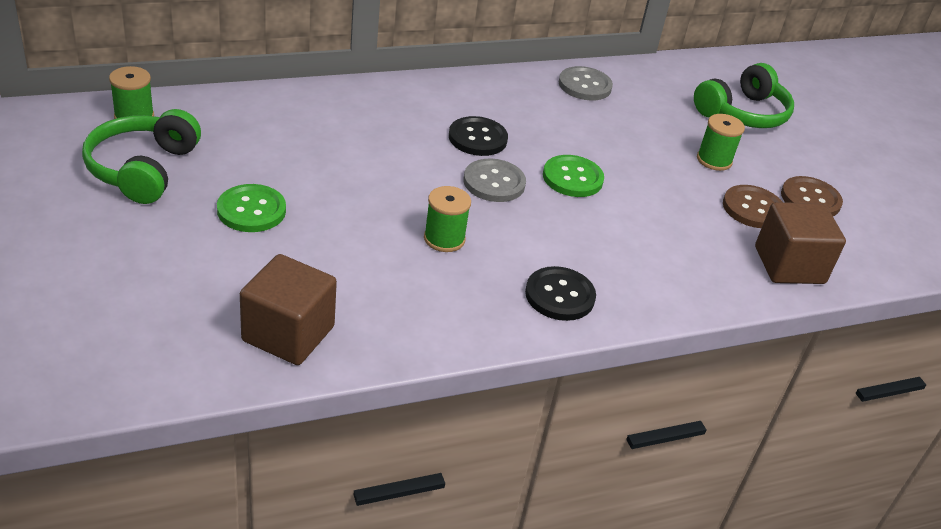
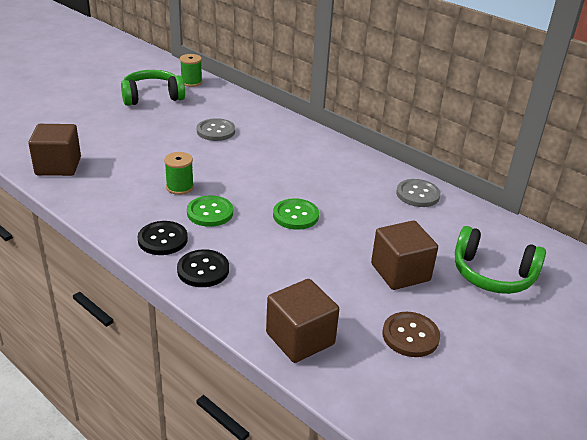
camera: 65 degrees right, 5 degrees down
green button [217,184,286,232] -> green button moved to [187,196,233,227]
black button [449,116,508,156] -> black button moved to [177,249,229,287]
grey button [464,159,526,202] -> grey button moved to [197,118,235,141]
green spool [697,114,745,171] -> brown cube [371,221,438,290]
brown button [723,185,782,228] -> none

